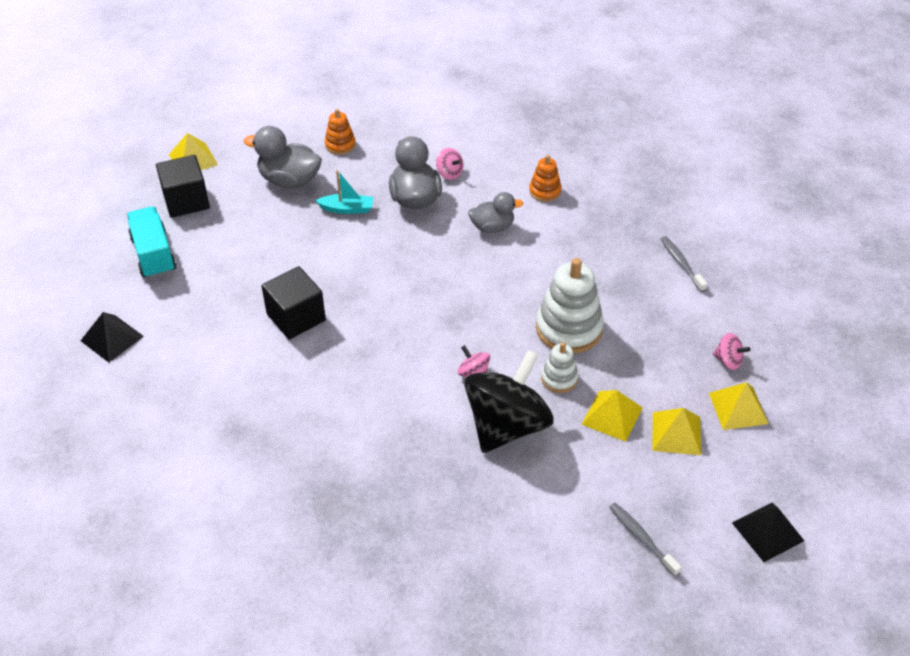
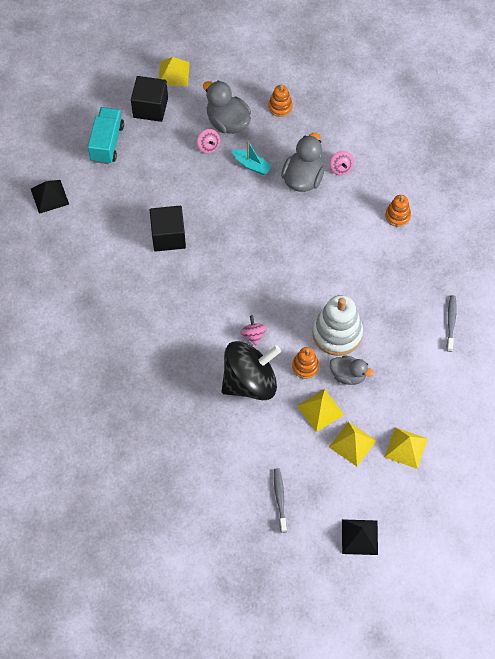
camera: 30 degrees right, 15 degrees up
grey duck [468,192,523,233] -> grey duck moved to [330,355,374,385]
white stacking toy [541,342,579,393] -> orange stacking toy [292,347,319,379]
pink spinning top [713,333,751,370] -> pink spinning top moved to [197,129,220,154]

